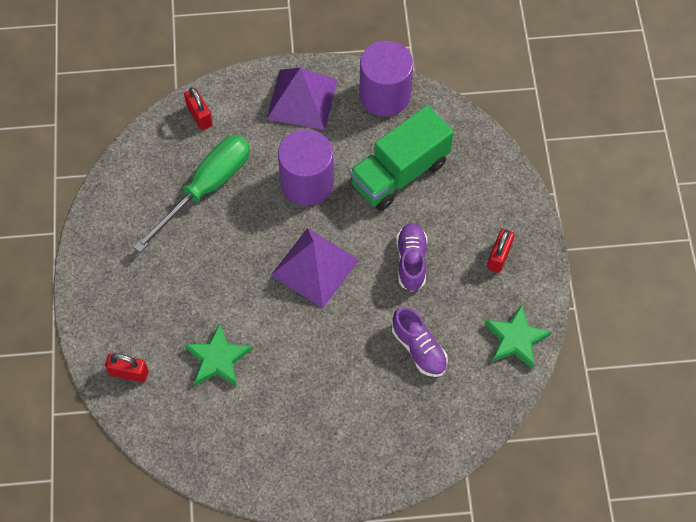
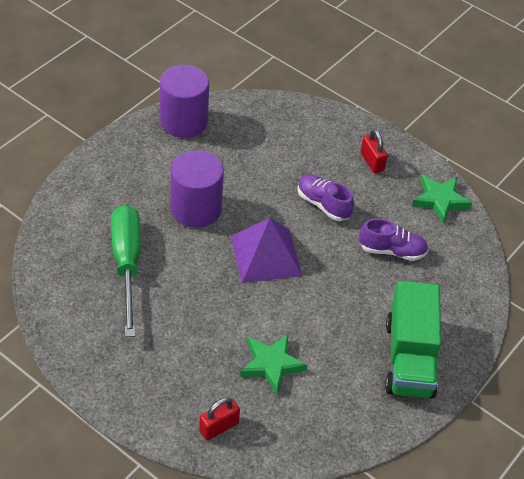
camera: 50 degrees left, 15 degrees down
red padlock [184,87,213,130] -> none
purple pyramid [267,68,337,130] -> none
green truck [349,105,454,211] -> green truck moved to [385,281,441,399]

